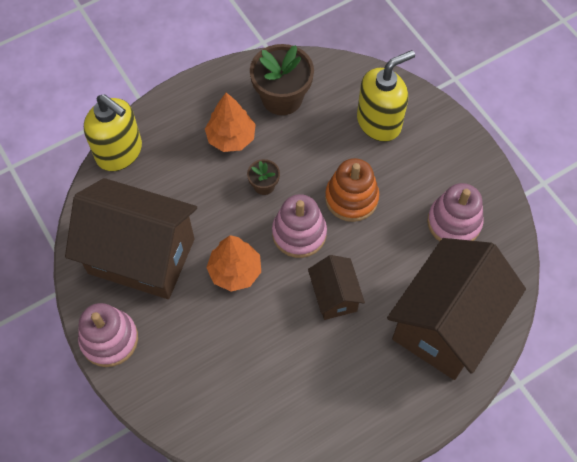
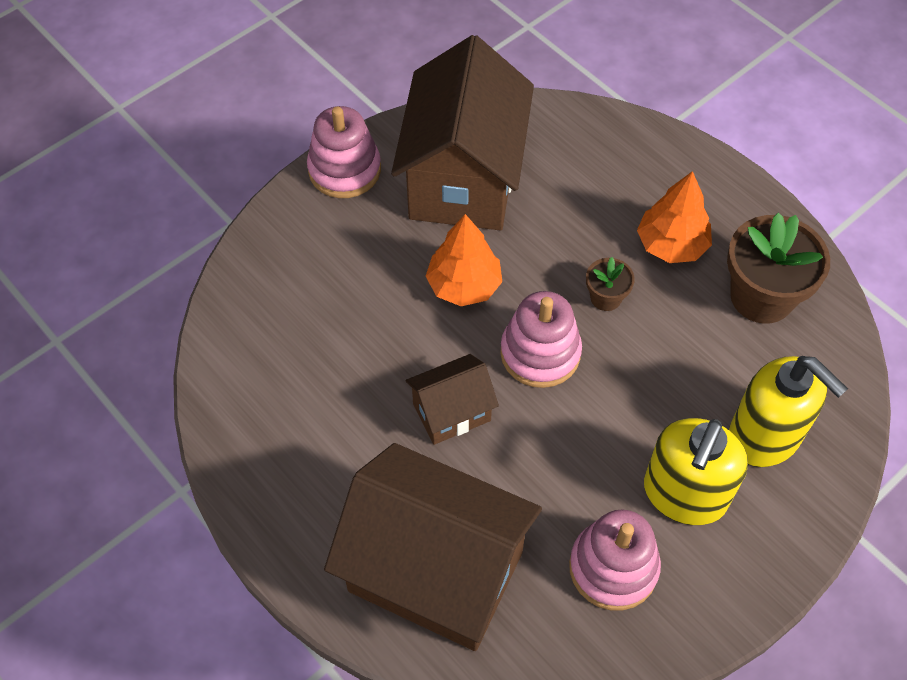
camera: 80 degrees right, 5 degrees down
yellow soap dispenser [84,94,142,171] -> yellow soap dispenser moved to [644,418,748,525]
orange stacking toy [325,158,379,222] -> none

